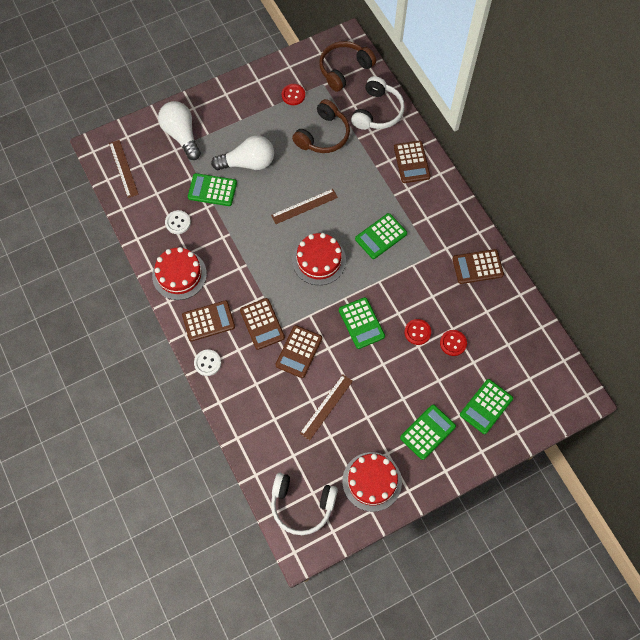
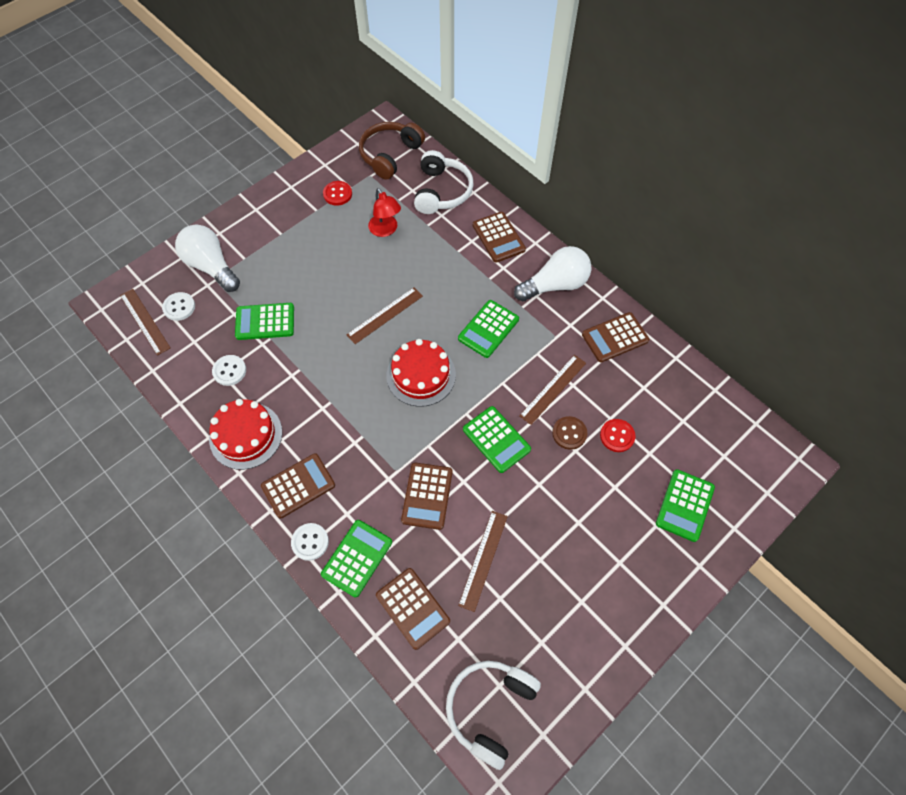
camera: 15 degrees left, 5 degrees down
white light bulb [211,135,274,170] -> white light bulb moved to [514,246,592,301]
brown calculator [240,298,285,350] -> brown calculator moved to [376,568,450,650]
white headphones [271,473,338,535] -> white headphones turned 120 degrees clockwise [446,661,541,770]
brown headphones [292,99,350,153] -> red lamp [368,188,401,237]
red cake [342,452,402,512] -> none
green calculator [400,405,456,460] -> green calculator moved to [321,520,392,598]
red button [405,319,431,345] -> brown button [552,416,587,450]
none -> white button [162,292,195,321]
none -> brown ruler [519,355,586,425]

